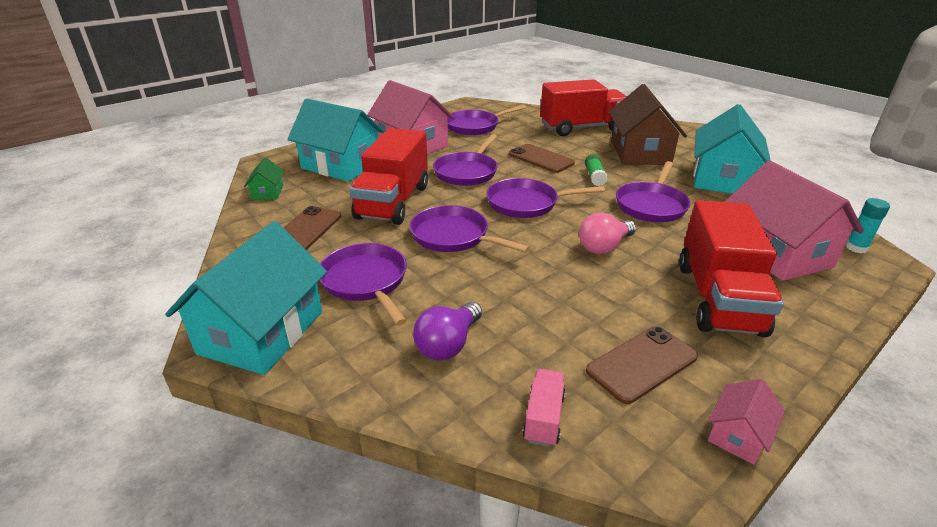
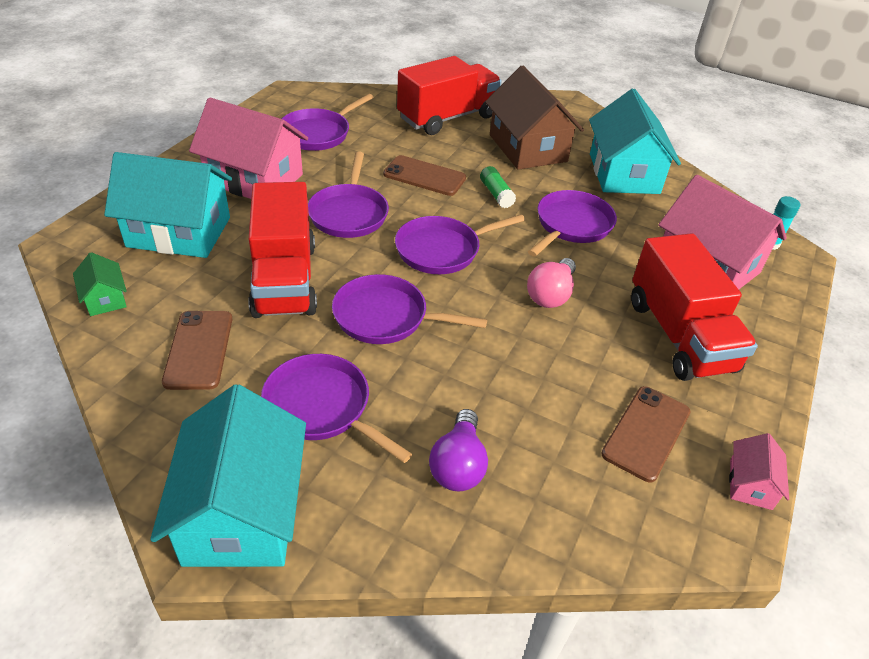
camera: 25 degrees left, 10 degrees up
pink truck [522,369,565,447] -> none
purple pan [616,161,691,222] -> purple pan turned 150 degrees counterclockwise [528,190,617,257]

